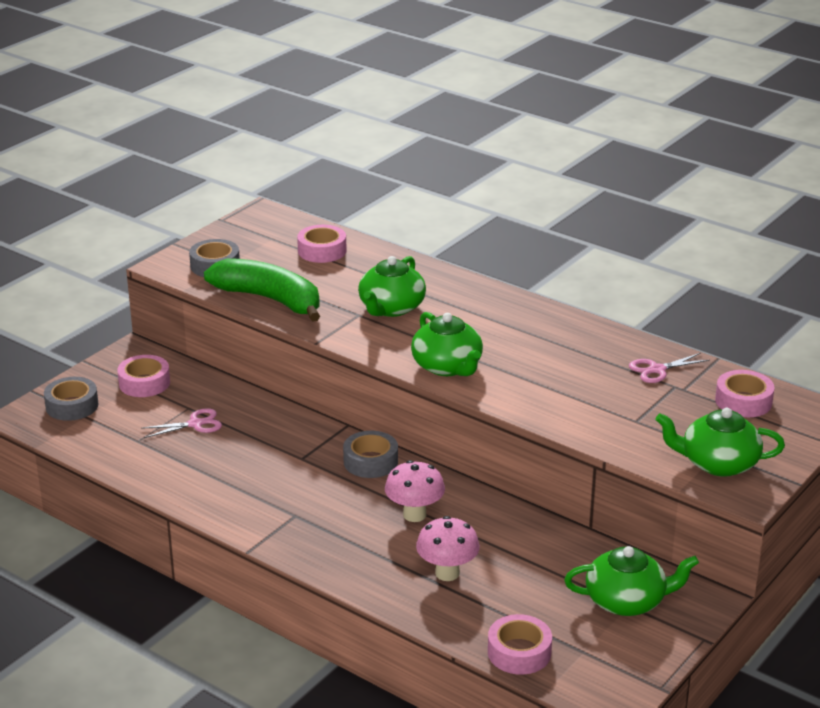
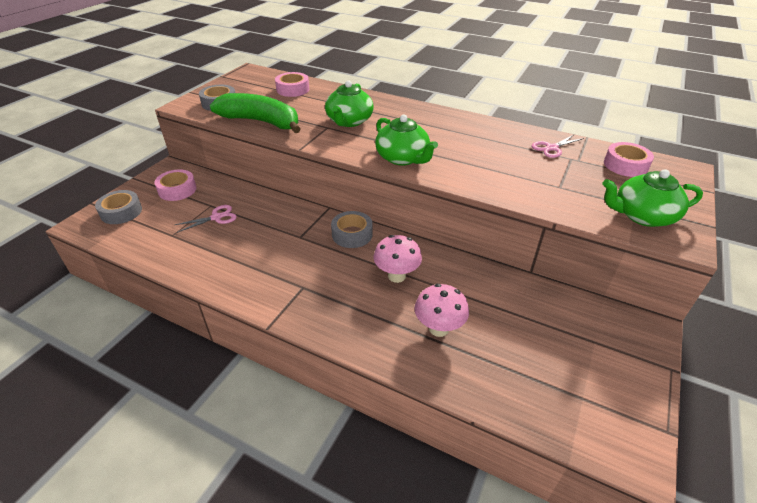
camera: 10 degrees left, 10 degrees up
pink tape [488,614,552,675] -> none
green teapot [564,546,699,616] -> none

